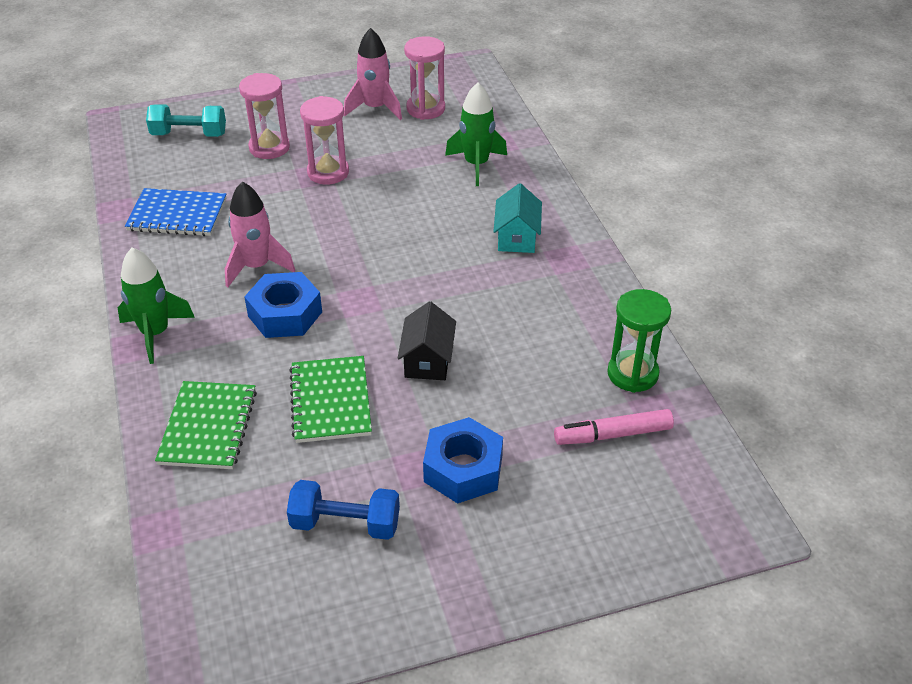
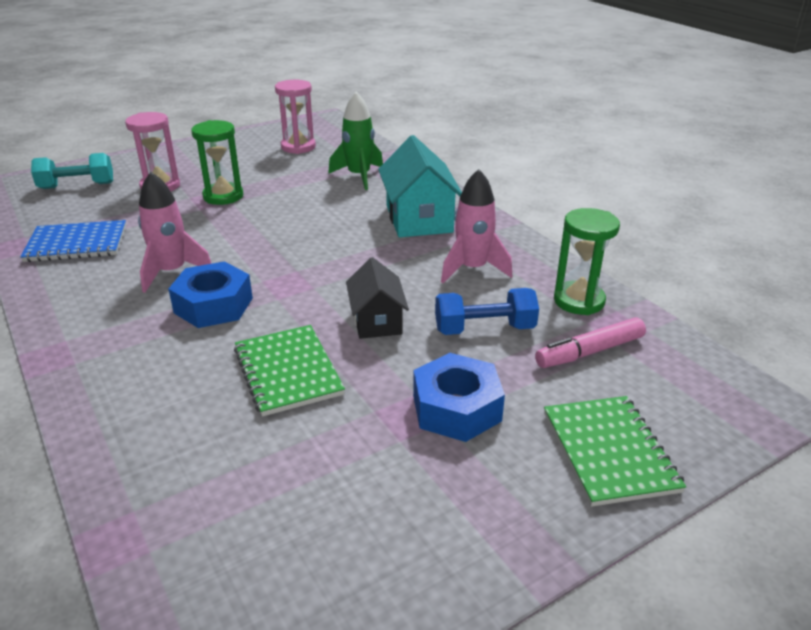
camera: 15 degrees left, 10 degrees down
green rocket [118,247,195,364] -> none
green notebook [155,381,257,469] -> green notebook moved to [544,396,686,507]
blue dumbbell [287,480,400,540] -> blue dumbbell moved to [435,288,539,335]
pink hourglass [300,96,349,184] -> green hourglass [191,120,243,205]
pink rocket [344,28,402,120] -> pink rocket moved to [441,169,512,283]
turquoise house [493,183,542,253] -> turquoise house [378,135,462,237], size x1.61

